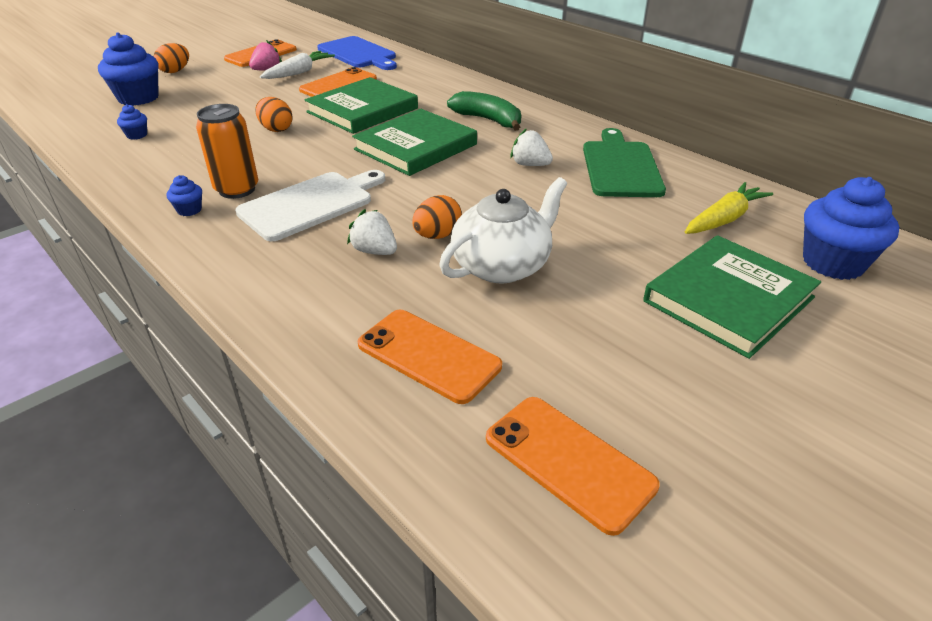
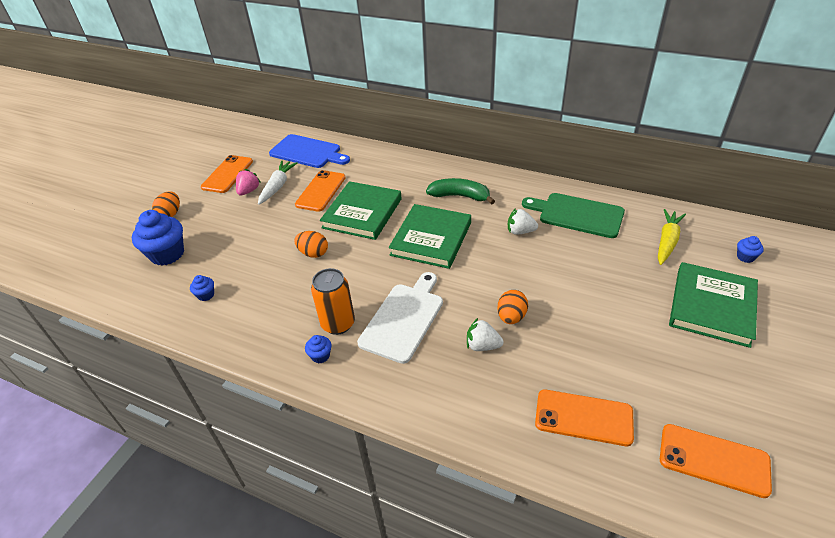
camera: 20 degrees left, 5 degrees up
white teapot [439,177,567,283] -> none
green cutting board [583,128,666,197] -> green cutting board turned 45 degrees counterclockwise [522,193,625,238]
blue cupcake [803,177,899,280] -> blue cupcake [737,236,764,263], size x0.46

